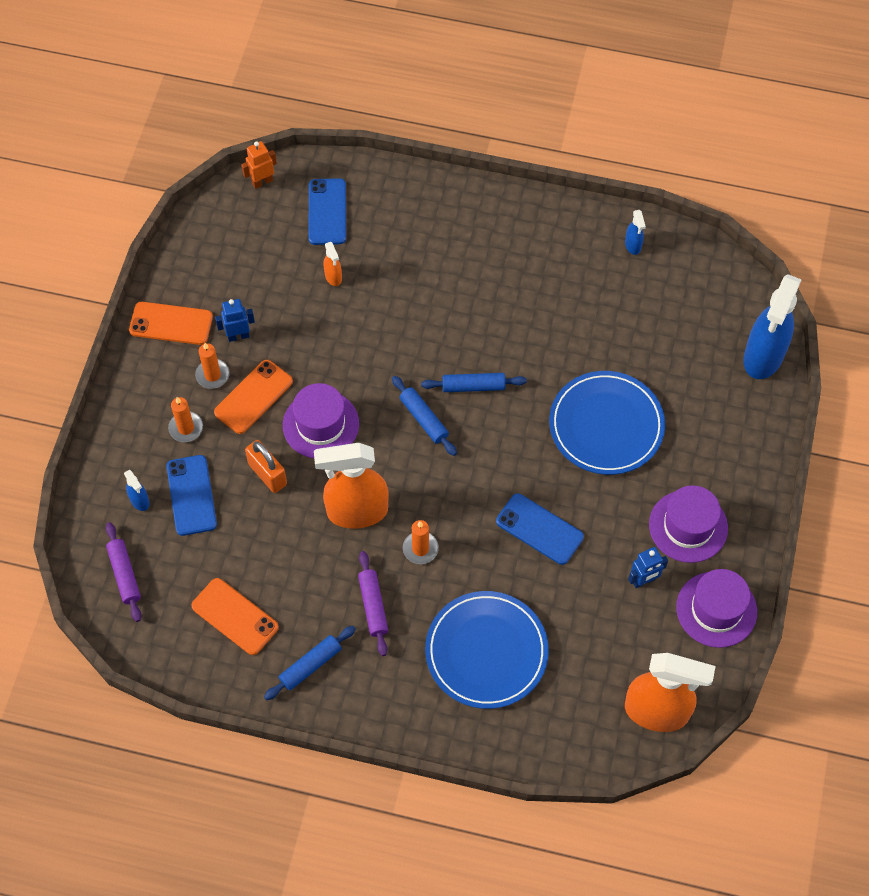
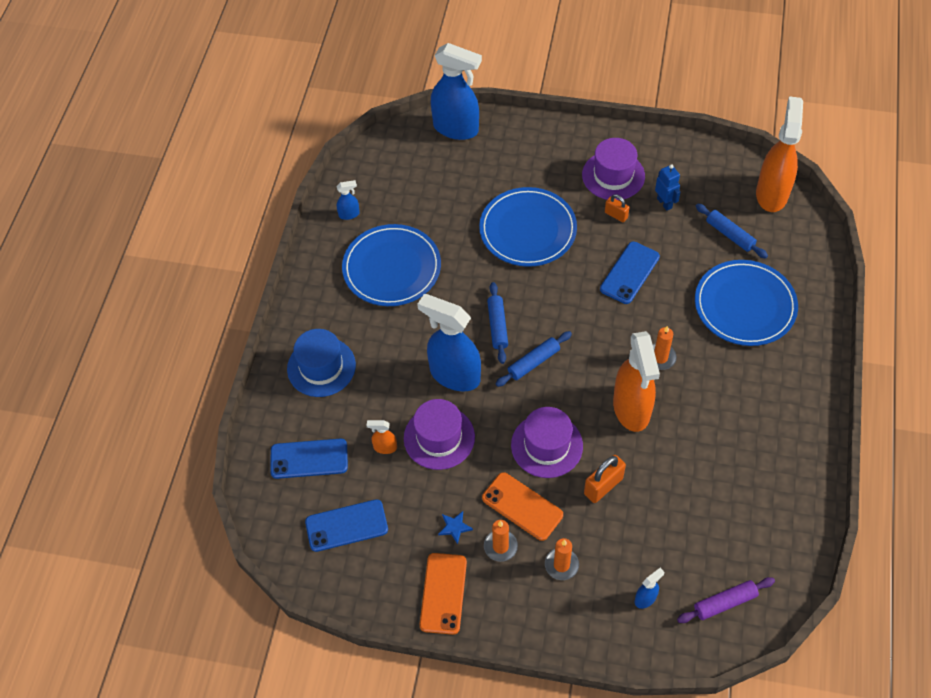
camera: 90 degrees left, 5 degrees down
blue phone [166,455,217,536] -> blue phone moved to [305,499,388,552]
orange phone [191,578,279,655] -> none
blue robot [215,299,255,342] -> blue star [438,511,473,544]
orange robot [241,141,277,189] -> none
blue rolling pin [264,626,356,700] -> blue rolling pin moved to [696,203,768,259]
orange spray bottle [324,242,342,286] -> orange spray bottle turned 150 degrees counterclockwise [367,420,397,454]
purple rolling pin [358,551,388,656] -> none
purple hat [676,569,757,648] -> purple hat moved to [404,399,475,470]
none -> blue hat [287,329,356,397]
none -> blue plate [342,224,441,306]
none -> blue spray bottle [417,294,481,392]
none -> orange padlock [605,194,629,222]

